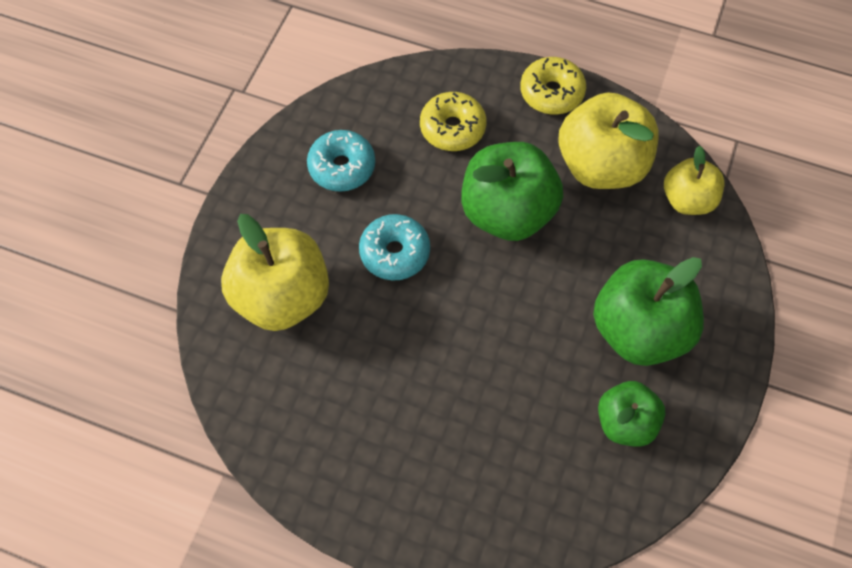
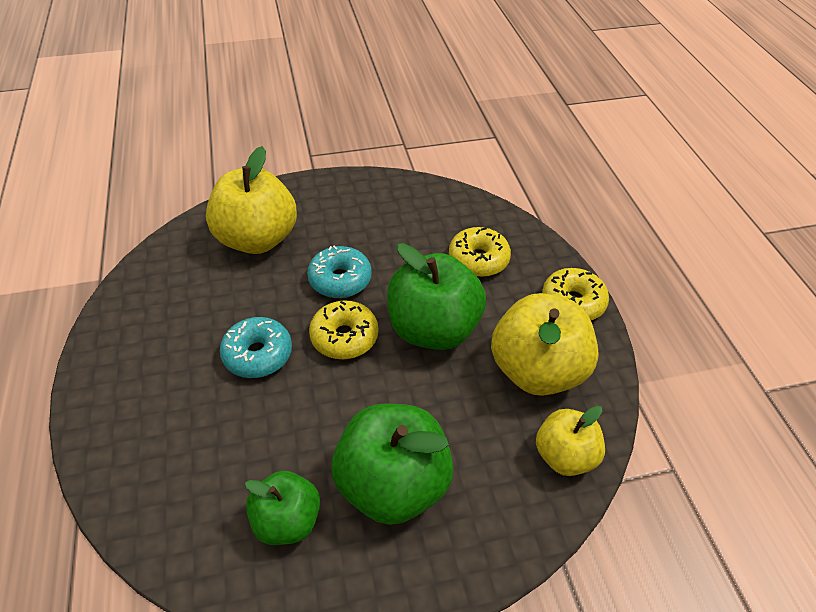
camera: 55 degrees right, 15 degrees down
turquoise donut [307,130,375,192] -> turquoise donut moved to [220,317,292,378]
none -> yellow donut [309,300,378,359]

